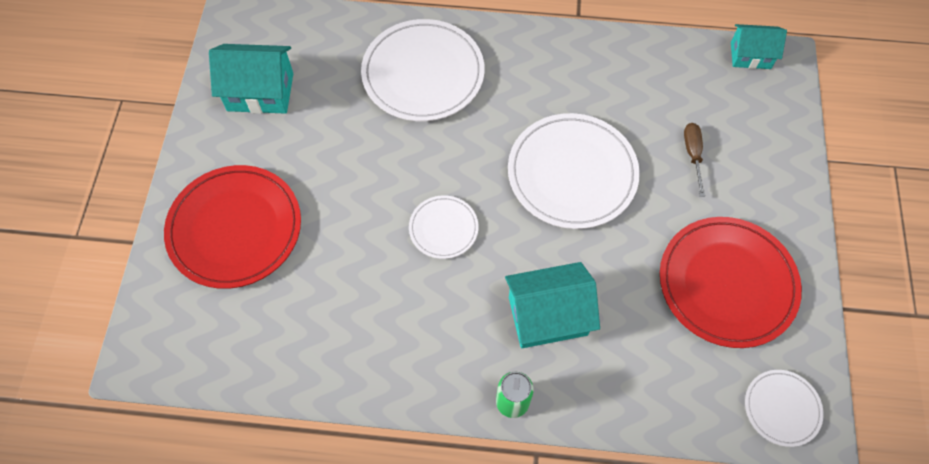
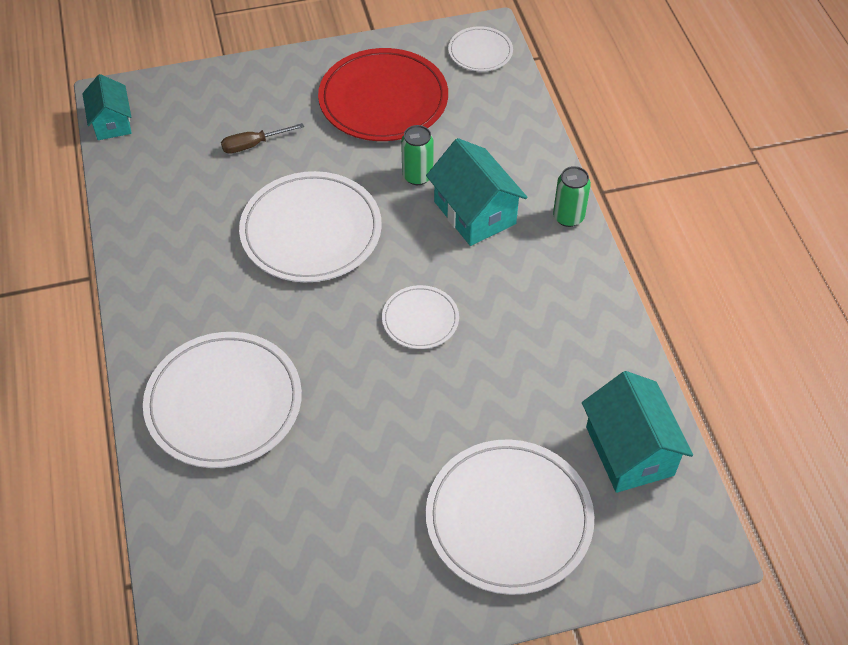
camera: 110 degrees left, 10 degrees down
red plate [164,165,301,289] -> white plate [426,439,594,595]
turquoise house [209,44,293,114] -> turquoise house moved to [582,371,693,493]
none -> green can [401,125,434,185]

